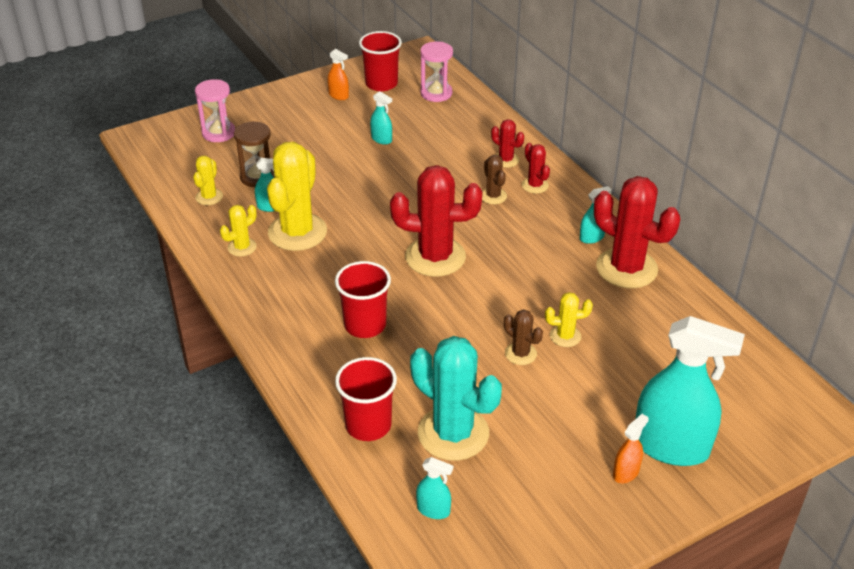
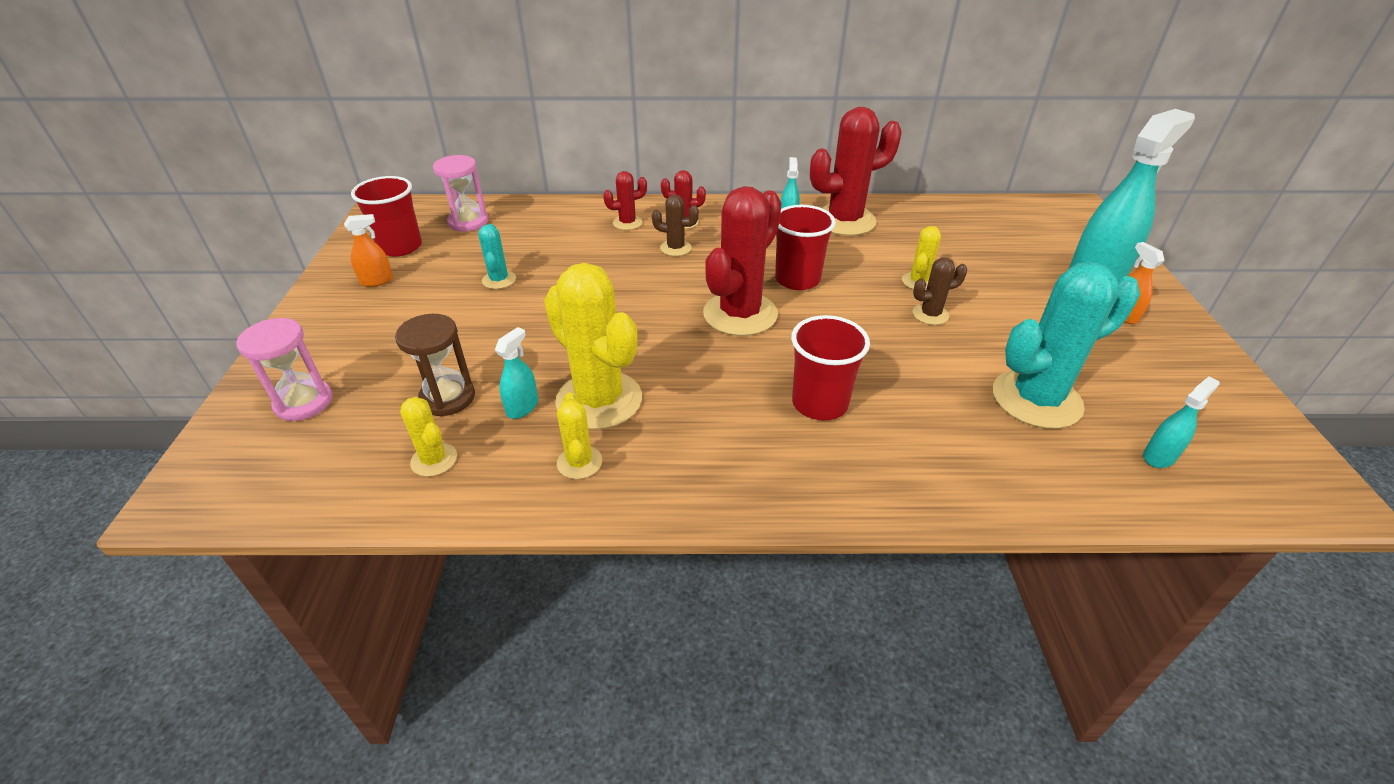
camera: 60 degrees left, 0 degrees up
red cup [335,357,397,441] -> red cup moved to [775,205,836,290]
turquoise spray bottle [370,91,392,145] -> turquoise cactus [478,224,516,289]

